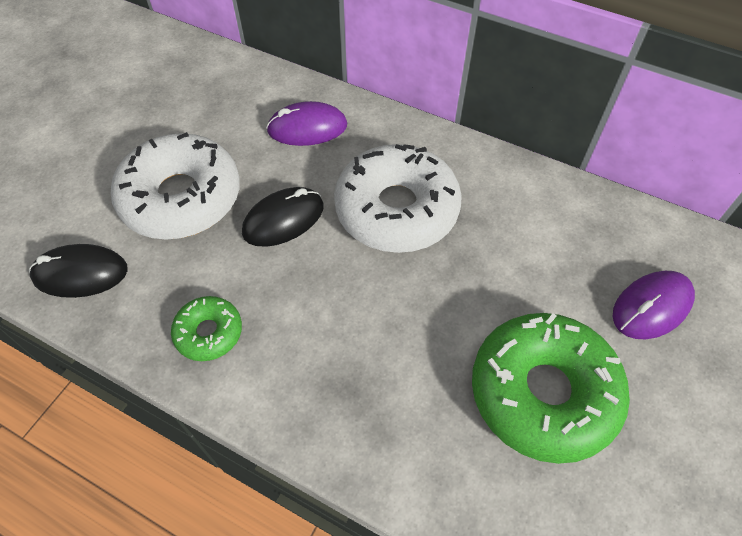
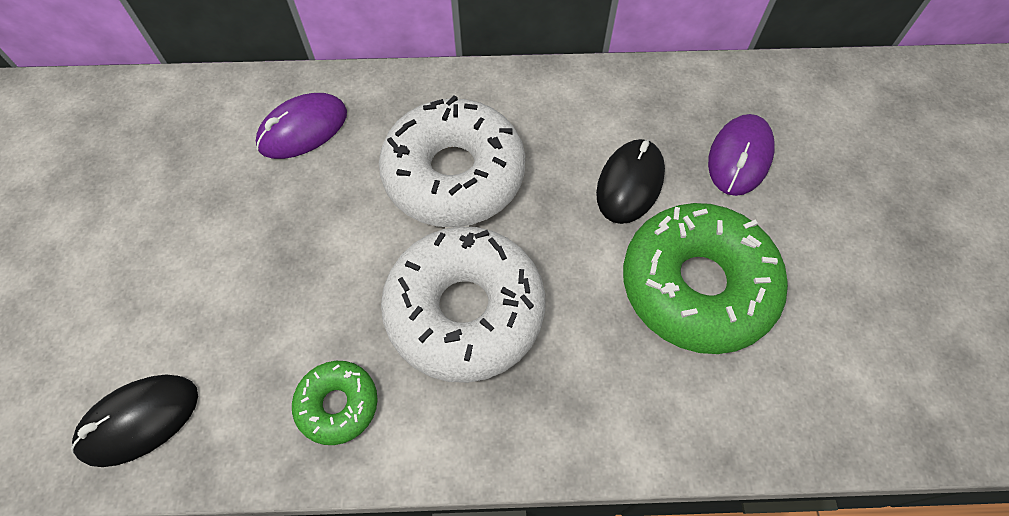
camera: 30 degrees left, 5 degrees up
white donut [111,132,240,240] -> white donut moved to [381,226,545,383]
black mouse [242,187,324,247] -> black mouse moved to [596,139,665,224]

